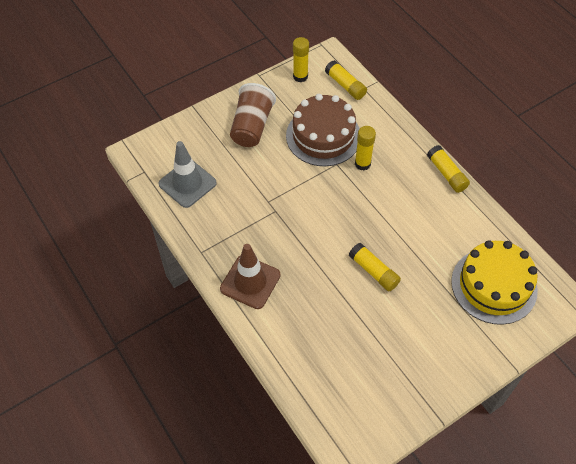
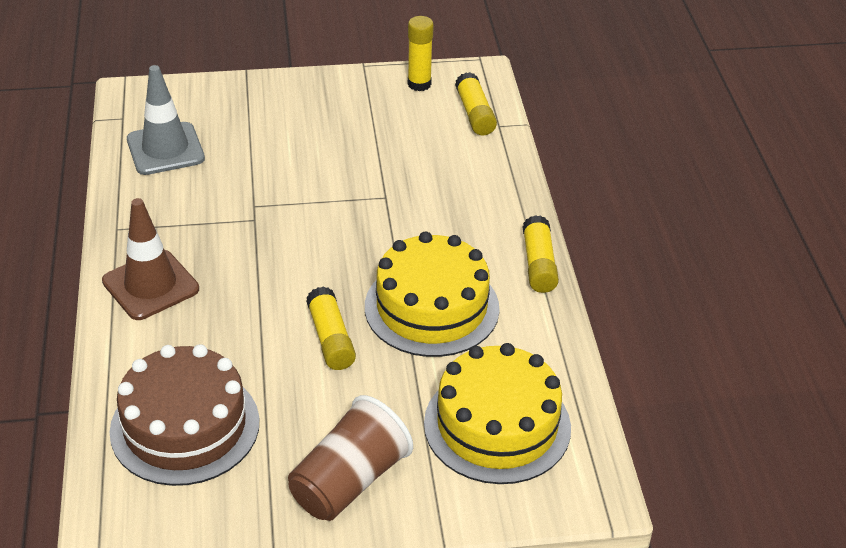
camera: 25 degrees right, 15 degrees down
brown cup [230,83,276,147] -> brown cup moved to [288,395,413,521]
brown cake [286,94,360,166] -> brown cake moved to [109,344,259,486]
yellow glue stick [355,126,376,170] -> none
none -> yellow cake [365,232,500,357]

